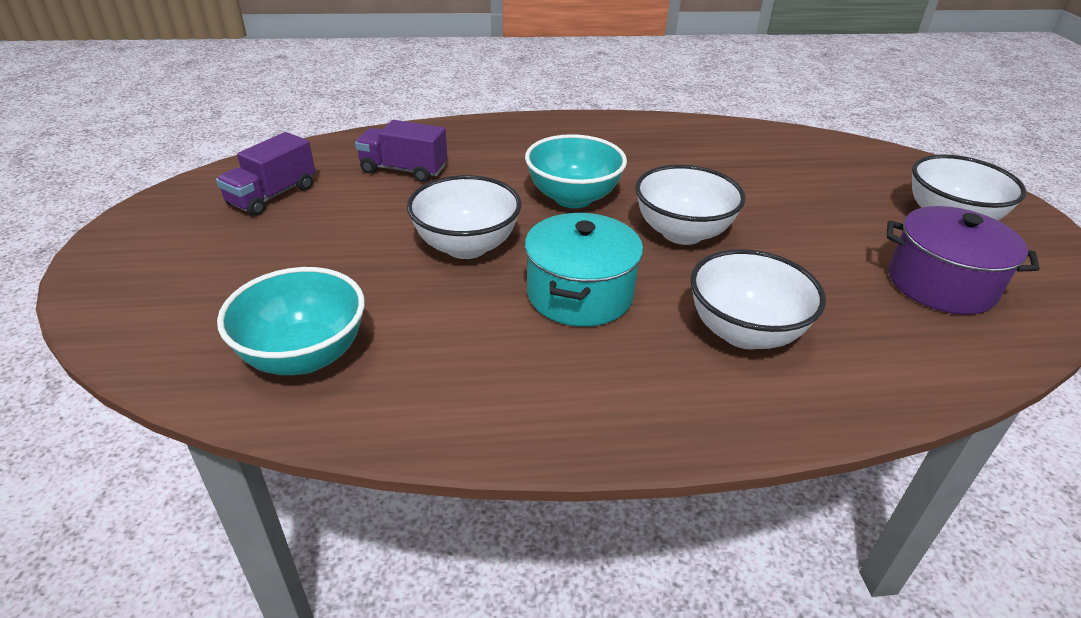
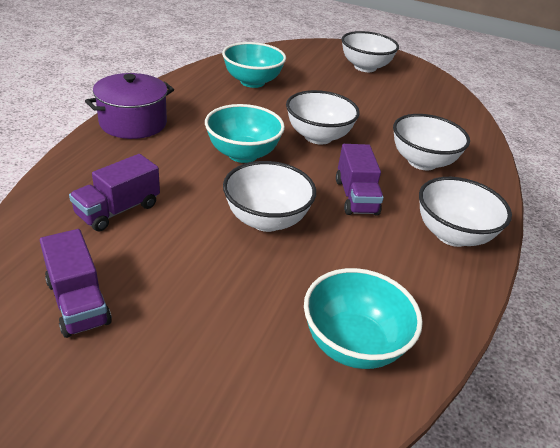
camera: 65 degrees left, 0 degrees up
turquoise pot [525,213,643,327] -> purple truck [336,144,384,216]
purple pot [887,206,1040,315] -> purple pot moved to [85,73,174,139]
none -> turquoise bowl [222,42,286,88]
none -> white bowl [419,177,512,247]

